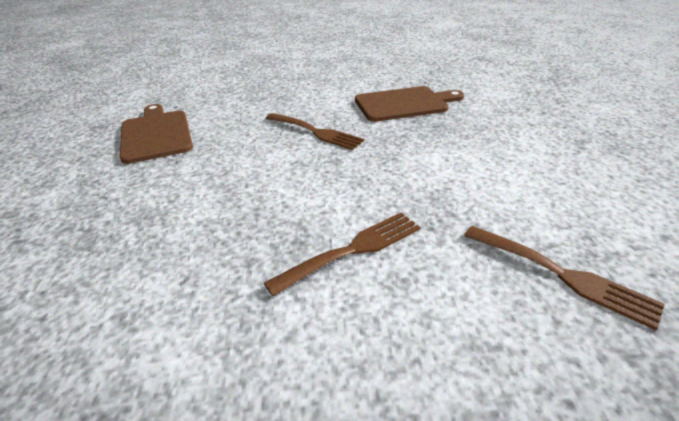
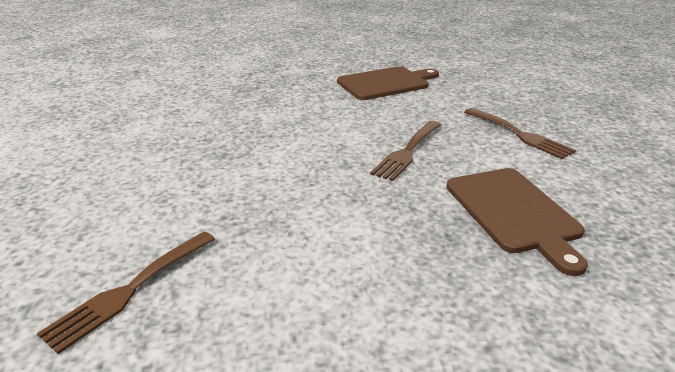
camera: 85 degrees right, 5 degrees down
brown fork [264,213,421,296] -> brown fork moved to [464,108,576,159]

